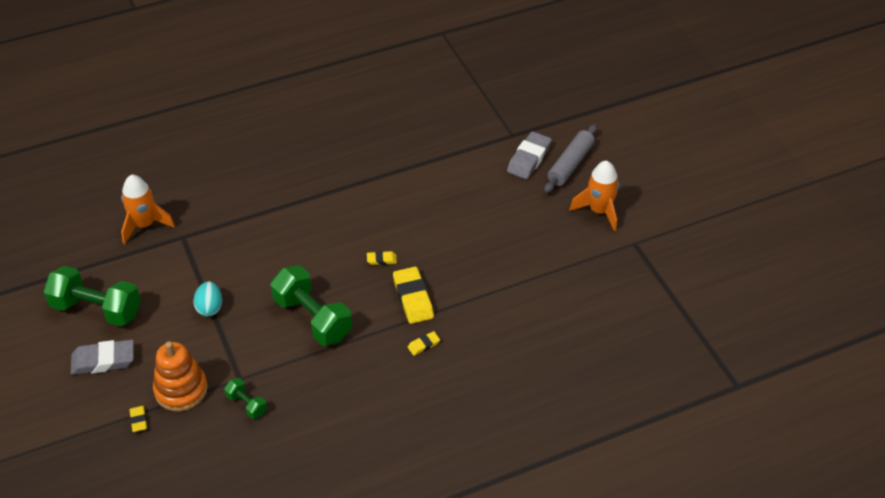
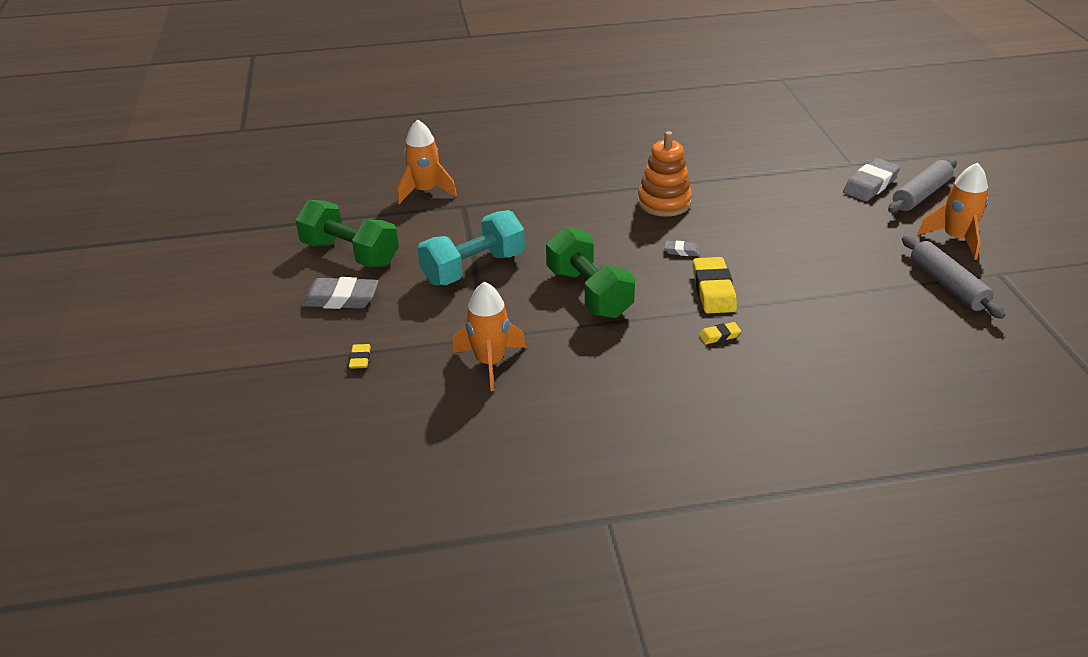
camera: 15 degrees right, 10 degrees down
orange stacking toy [153,341,208,412] -> orange stacking toy moved to [638,131,692,217]
turquoise egg [193,281,222,317] -> turquoise dumbbell [418,210,525,285]
green dumbbell [224,378,267,419] -> orange rocket [452,282,526,391]
yellow eraser [367,251,397,265] -> grey eraser [664,241,700,256]
none -> grey rolling pin [902,236,1005,319]

